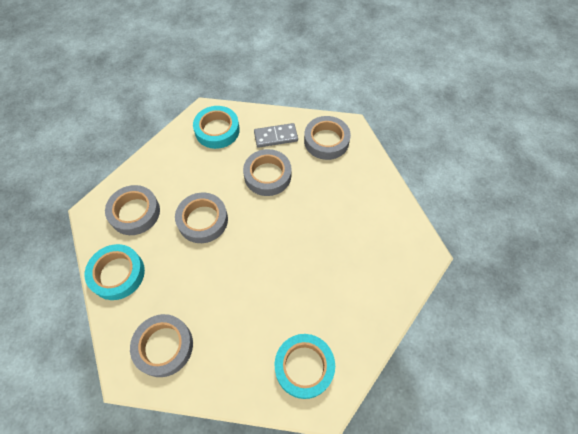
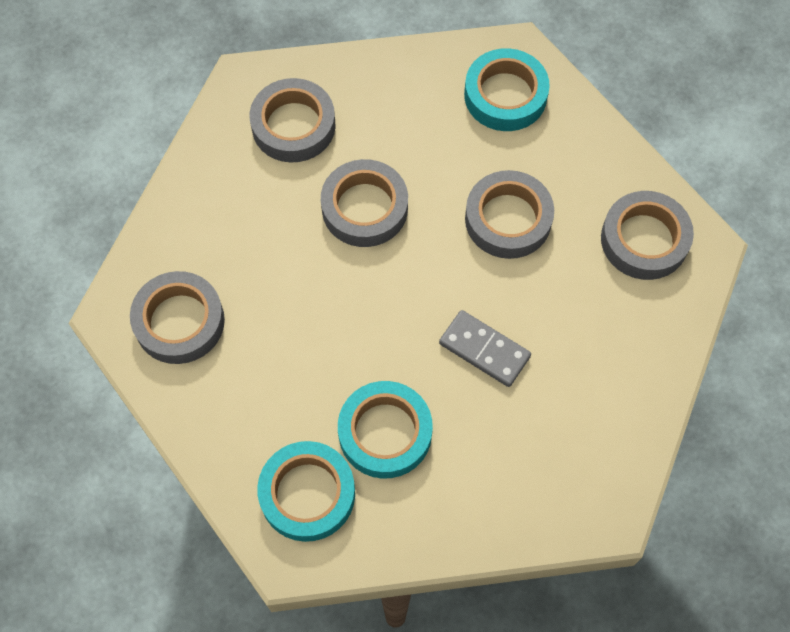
camera: 45 degrees right, 5 degrees up
turquoise tape [85,244,145,300] -> turquoise tape moved to [338,381,433,479]
grey domino [254,123,298,148] -> grey domino moved to [439,310,531,387]

